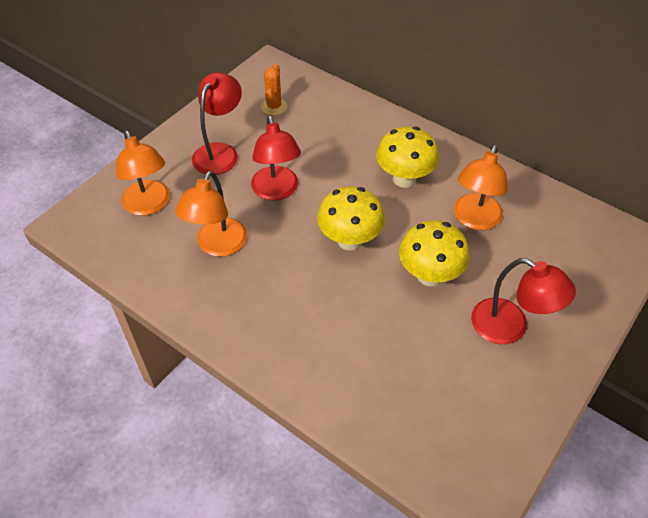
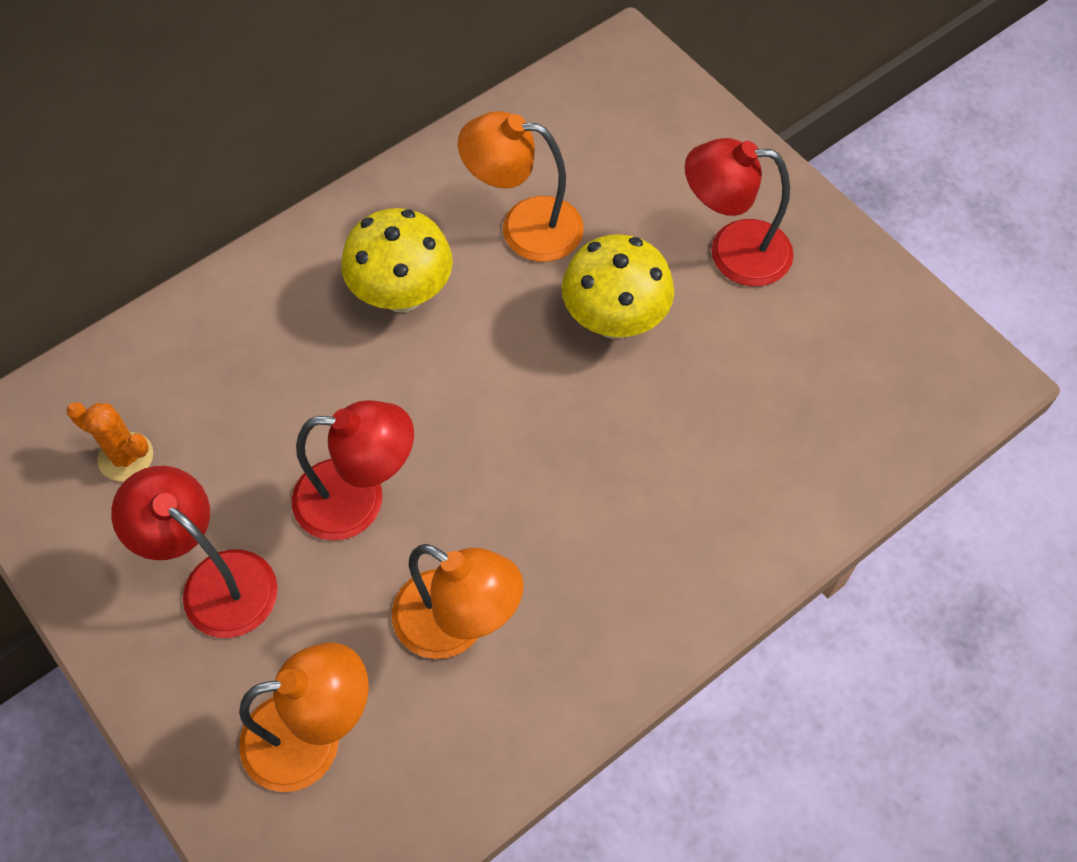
camera: 75 degrees left, 10 degrees up
yellow mushroom [317,186,385,251] -> none
orange lamp [454,145,508,230] -> orange lamp turned 150 degrees clockwise [458,111,584,262]
red lamp [471,258,576,344] -> red lamp turned 135 degrees counterclockwise [685,138,794,286]

